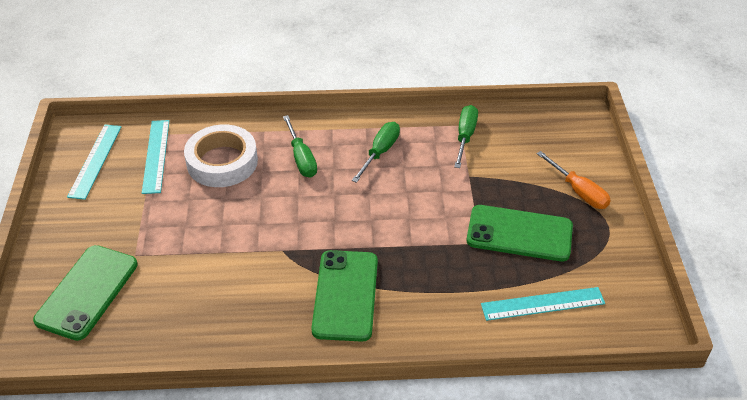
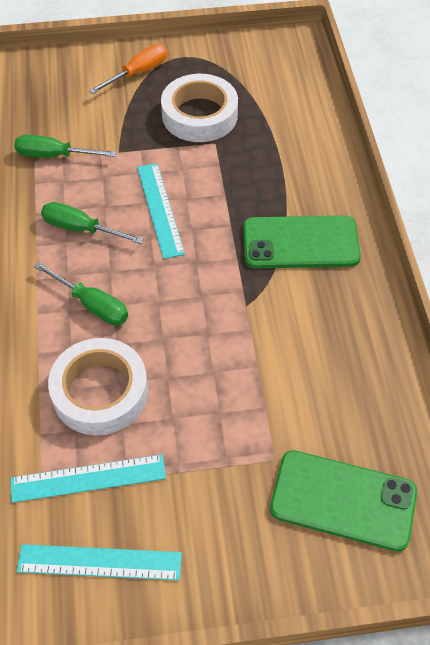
camera: 95 degrees left, 10 degrees up
green screwdriver [283,115,317,178] -> green screwdriver turned 60 degrees clockwise [34,262,128,325]
green phone [467,205,573,261] -> white tape [161,74,238,142]
turquoise ruler [481,287,605,321] -> turquoise ruler moved to [137,163,185,259]

